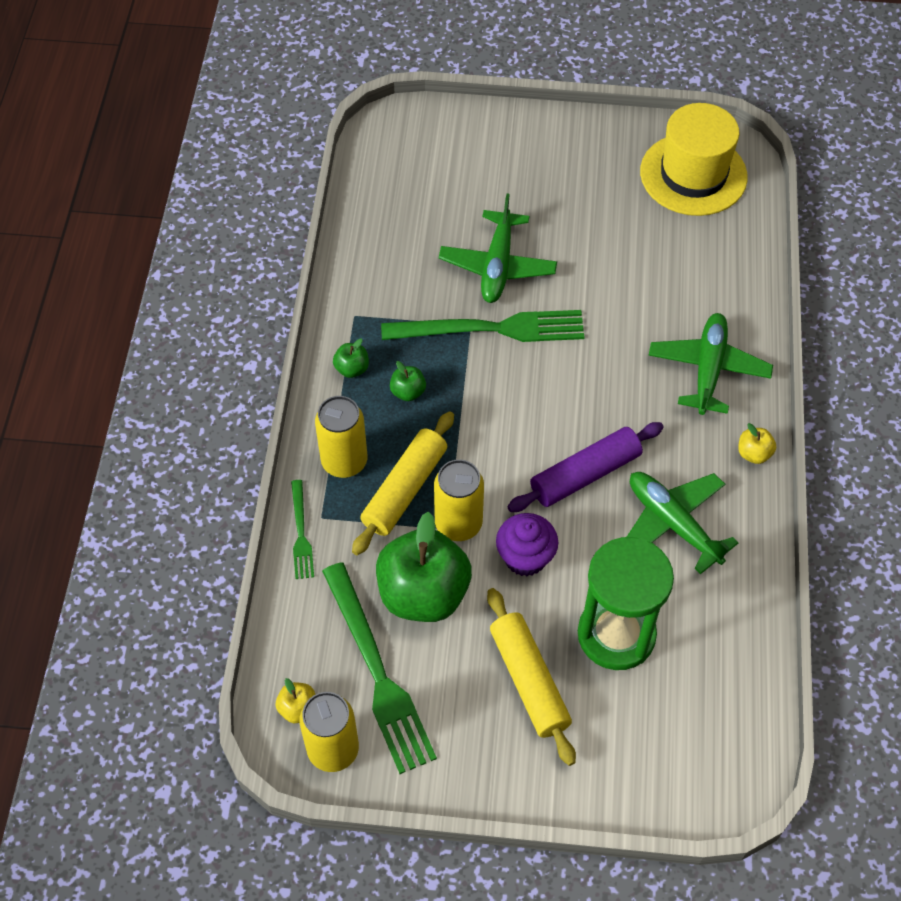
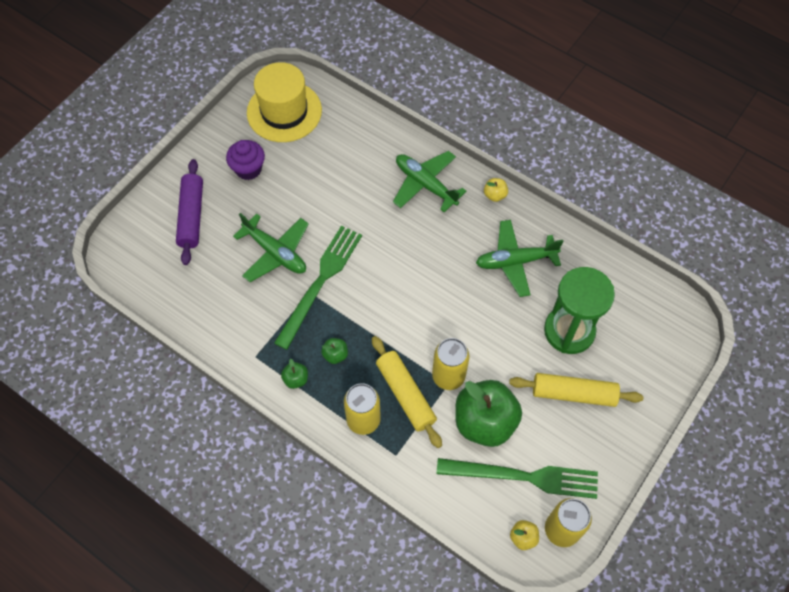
camera: 60 degrees left, 5 degrees up
green fork [291,480,314,579] -> none
purple cupcake [496,513,558,576] -> purple cupcake moved to [226,140,265,180]
purple rolling pin [507,422,664,512] -> purple rolling pin moved to [176,159,203,265]

